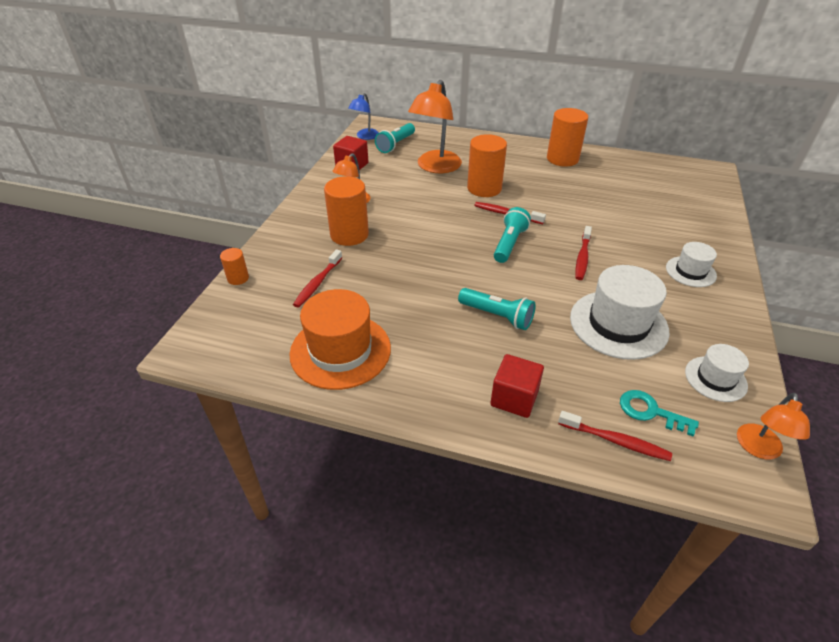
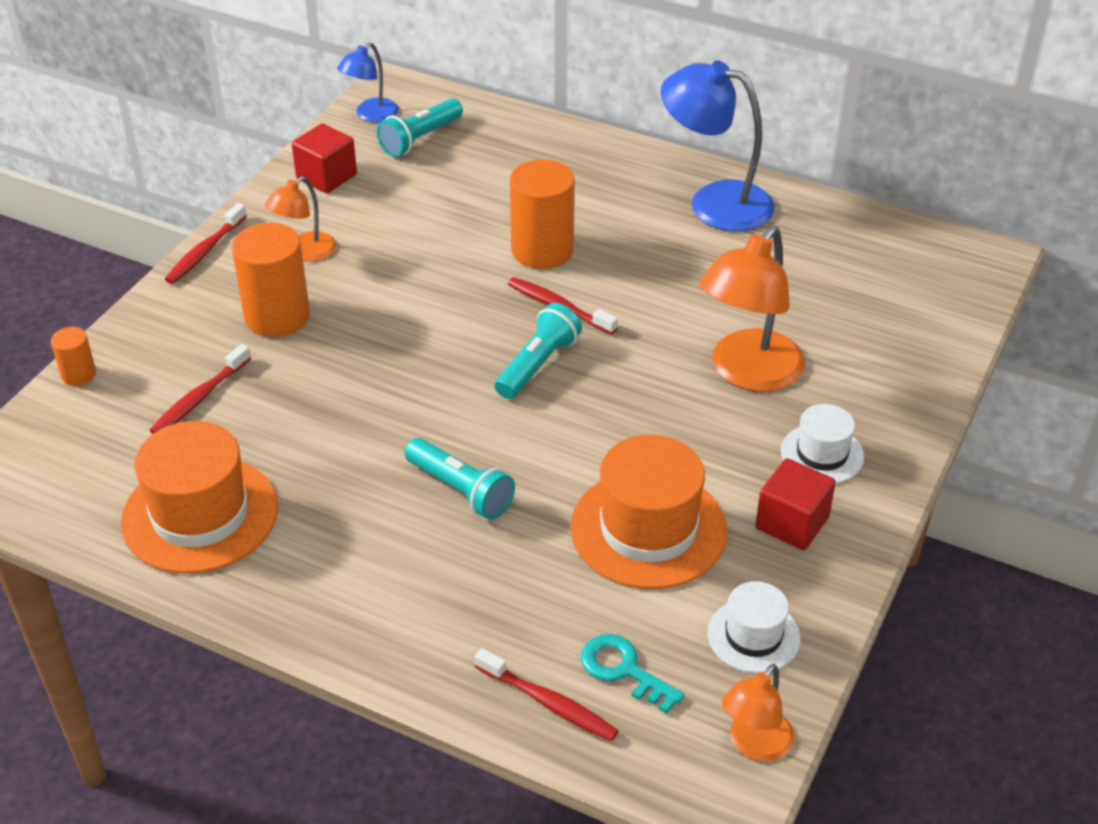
camera: 10 degrees right, 0 degrees up
orange lamp [408,80,462,173] -> orange lamp moved to [699,226,805,392]
red cube [490,354,544,418] -> red cube moved to [755,458,836,550]
orange cylinder [547,108,588,167] -> blue lamp [661,61,775,232]
white hat [570,265,670,360] -> orange hat [570,435,727,589]
red toothbrush [575,226,592,280] -> red toothbrush moved to [165,203,247,284]

